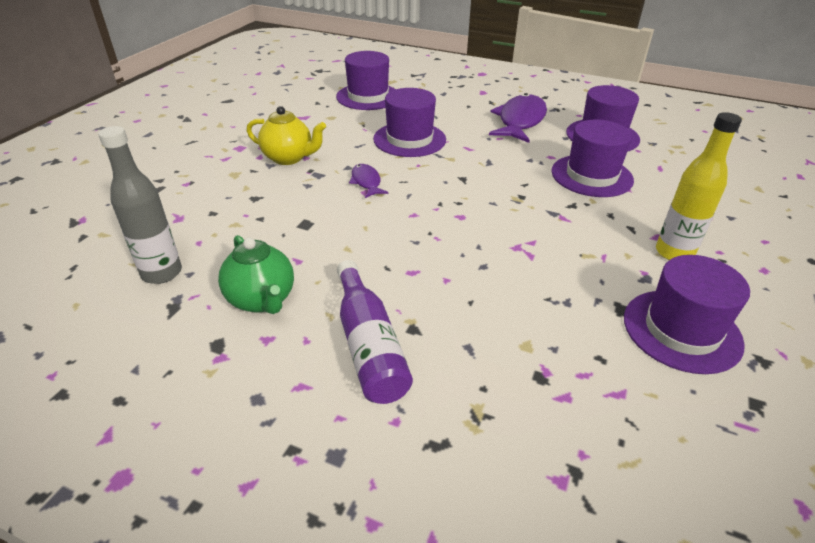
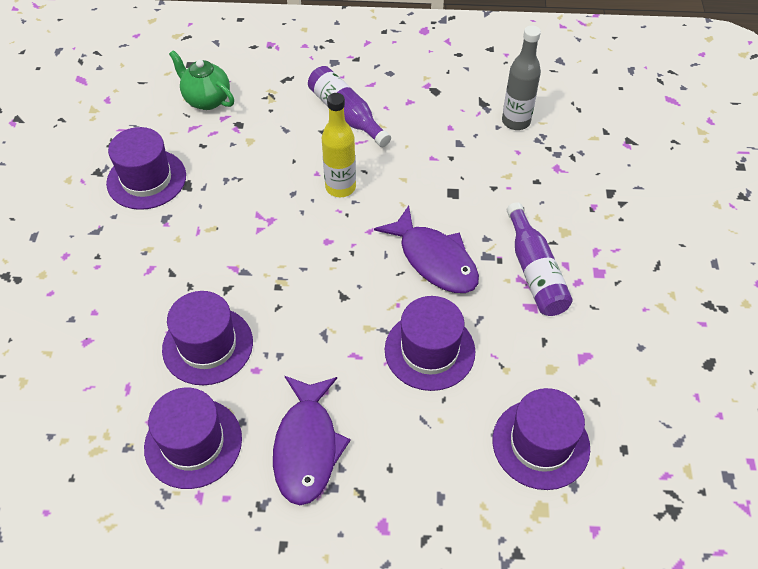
camera: 160 degrees right, 15 degrees up
green teapot [218,235,294,314] -> green teapot moved to [169,50,234,110]
yellow teapot [247,106,326,165] -> purple bottle [507,202,573,316]
purple fish [349,164,389,198] -> purple fish [374,206,479,293], size x1.96
yellow bottle [656,112,742,260] -> yellow bottle moved to [322,93,356,197]

